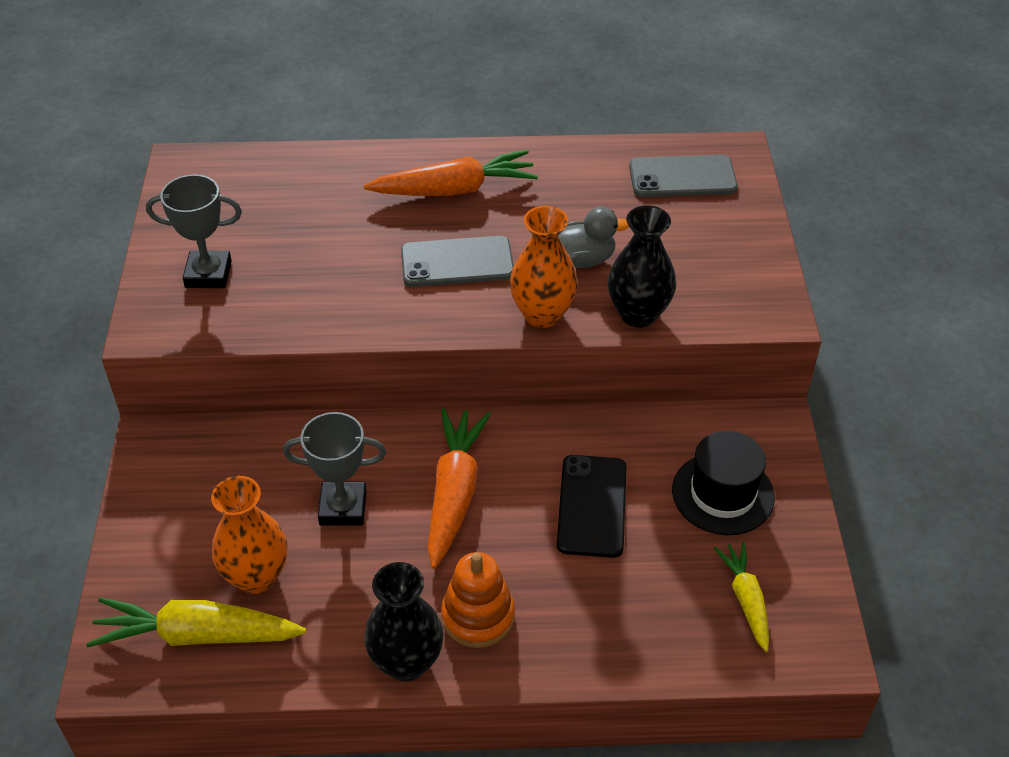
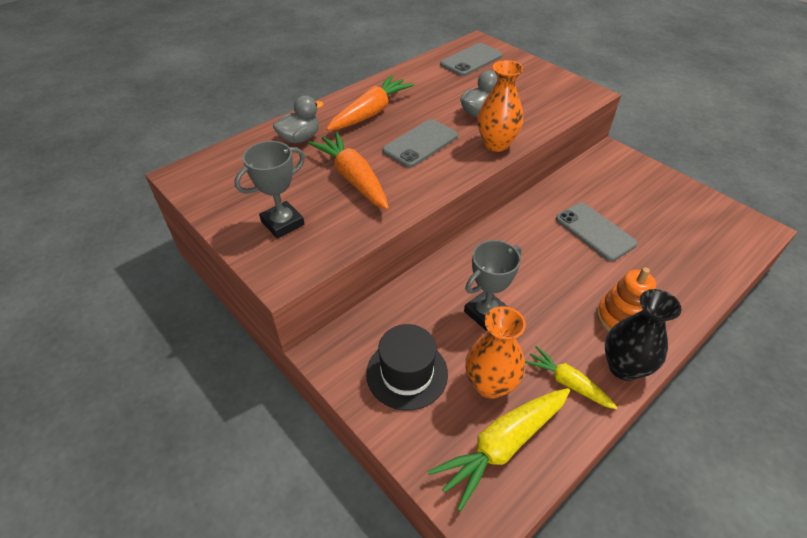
camera: 40 degrees left, 0 degrees up
orange carrot [427,408,491,569] -> orange carrot moved to [308,132,389,210]
black phone [557,455,626,558] -> grey phone [556,203,638,261]
black vase [608,205,676,328] -> none
black hat [672,431,775,535] -> black hat moved to [366,324,448,411]
yellow carrot [714,542,769,652] -> yellow carrot moved to [525,346,618,409]
none -> grey duck [273,95,324,143]

